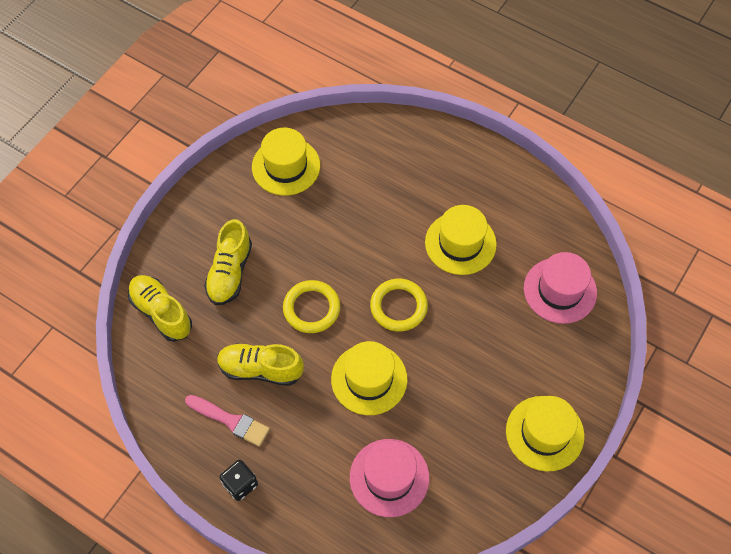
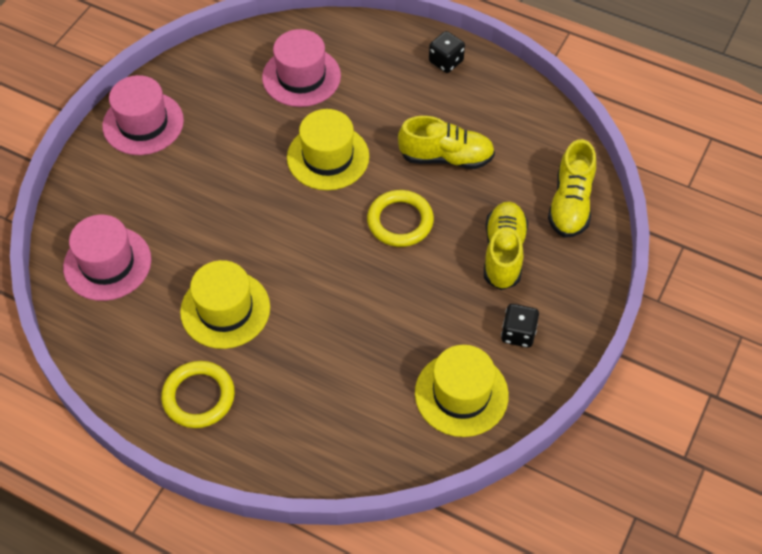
camera: 175 degrees right, 5 degrees down
yellow shoe [128,275,192,342] -> yellow shoe turned 60 degrees clockwise [548,139,596,238]
pink brush [185,395,270,447] -> none
yellow ring [370,279,428,332] -> yellow ring moved to [161,361,235,428]
yellow hat [506,396,585,472] -> pink hat [102,75,184,155]
none -> black dice [501,304,539,348]

